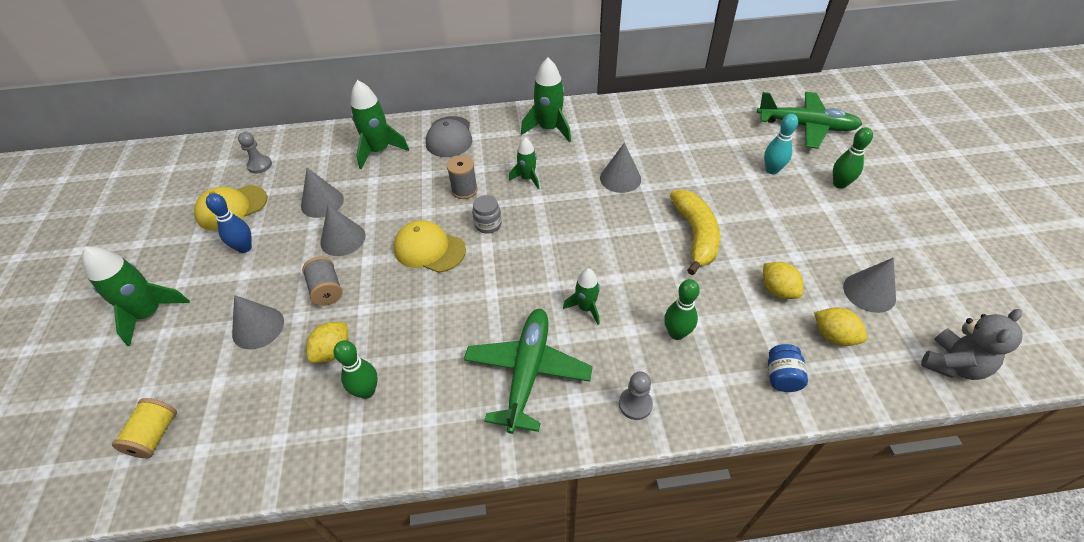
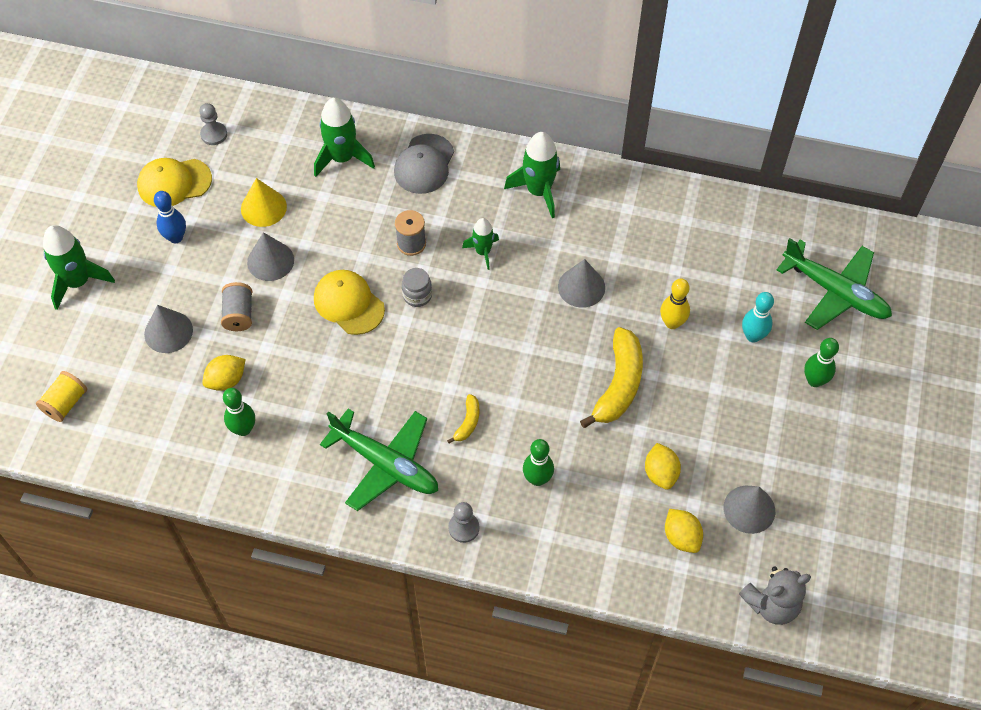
camera: 20 degrees right, 10 degrees up
grey cone [301,168,344,218] -> yellow cone [241,178,287,227]
green plane [464,309,593,434] -> green plane turned 90 degrees clockwise [320,409,438,511]
green rocket [563,269,600,325] -> yellow banana [447,394,480,444]
blue jar [768,344,808,392] -> none
none -> yellow bowling pin [660,279,690,329]

